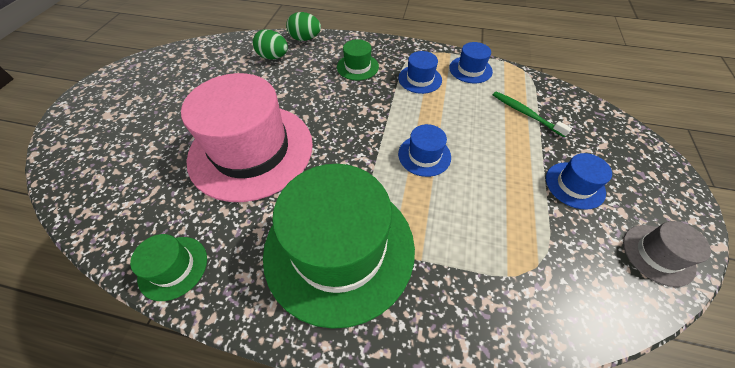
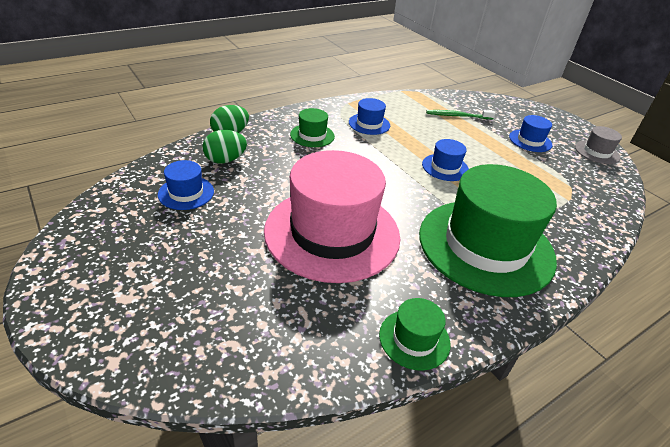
camera: 50 degrees left, 15 degrees down
blue hat [449,42,493,83] -> blue hat moved to [158,160,214,210]

